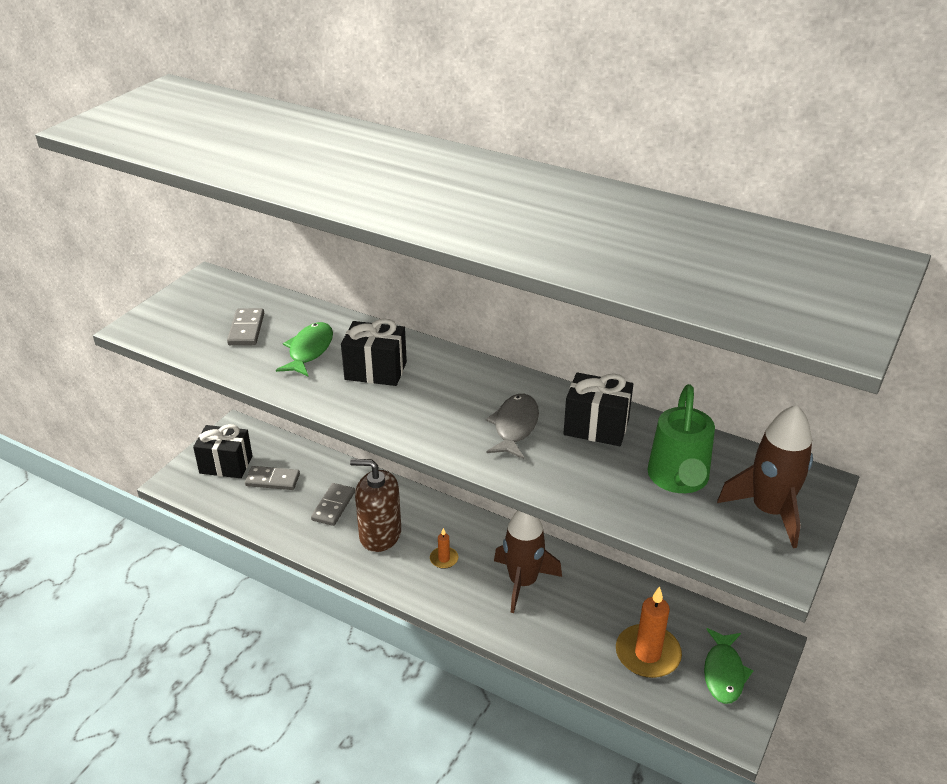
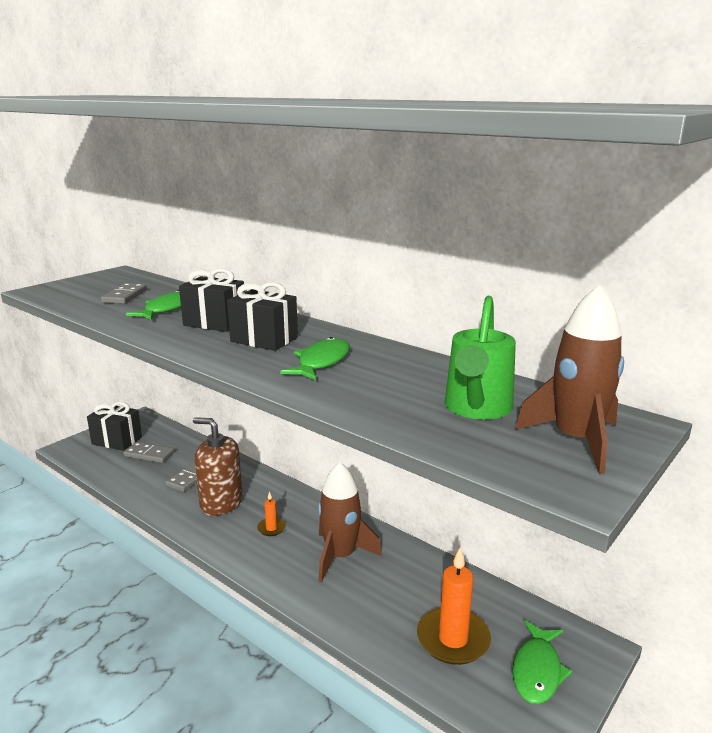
camera: 10 degrees right, 15 degrees down
grey fish [486,394,539,459] -> green fish [280,337,350,380]
black gift [564,372,633,446] -> black gift moved to [227,282,298,351]

